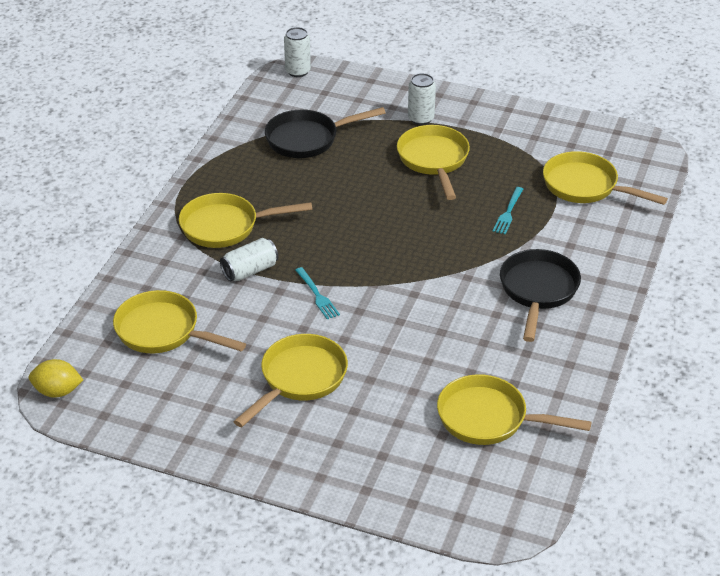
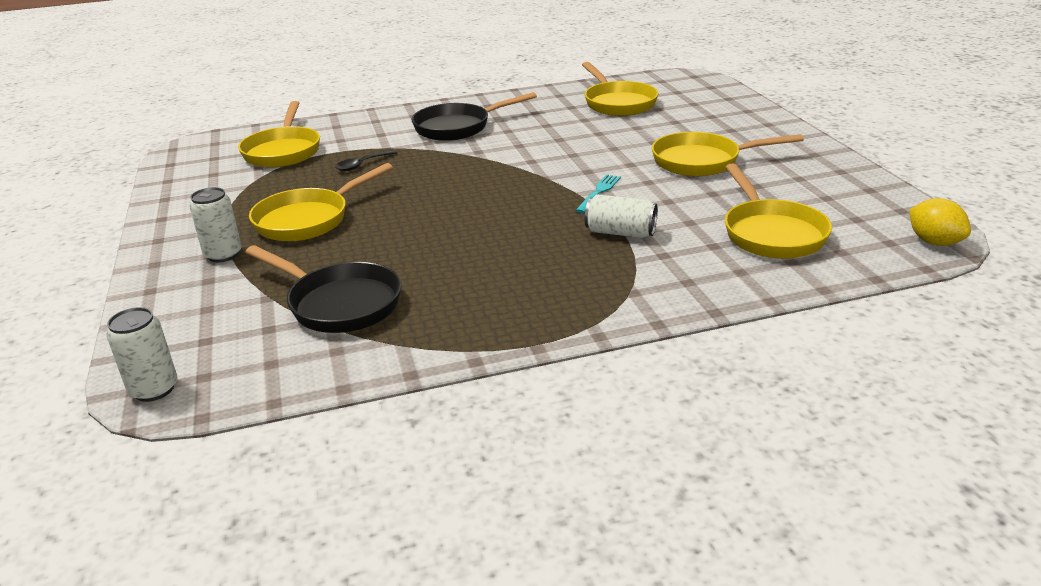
camera: 125 degrees left, 10 degrees down
yellow pan [179,193,312,248] -> none
turquoise fork [493,187,523,234] -> black spoon [335,150,398,171]

